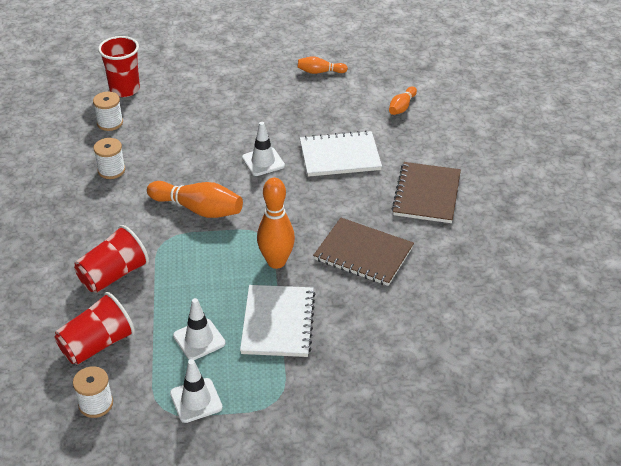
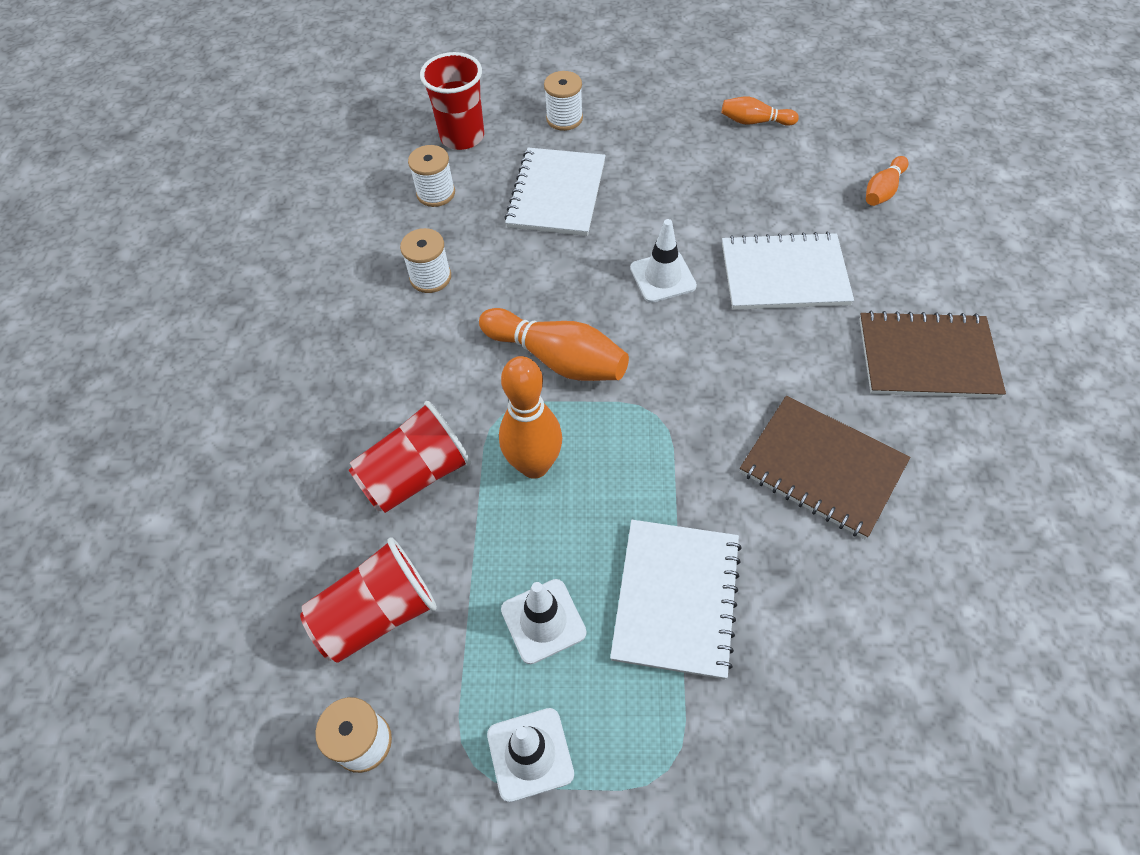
camera: 10 degrees right, 15 degrees up
orange bowling pin [257,178,295,269] -> orange bowling pin moved to [499,356,562,479]
brown notebook [391,162,461,223] -> brown notebook turned 75 degrees clockwise [859,311,1006,398]
none -> white notebook [504,147,606,236]
none -> white spool [544,71,583,131]

